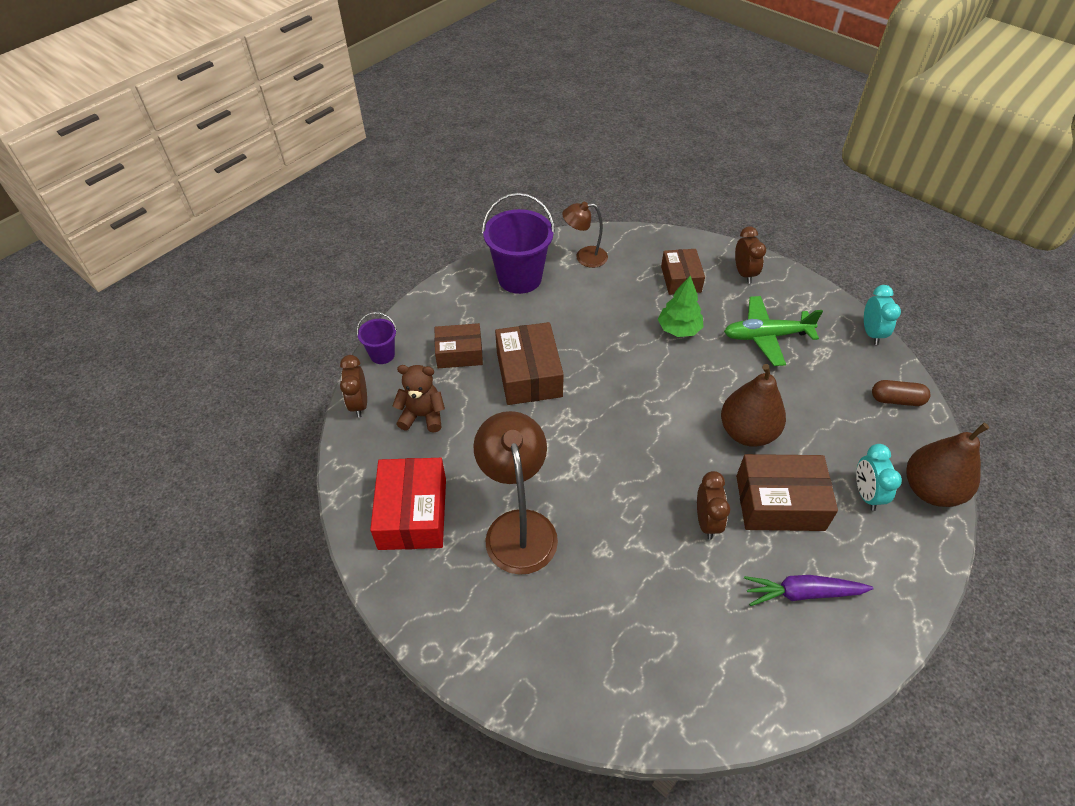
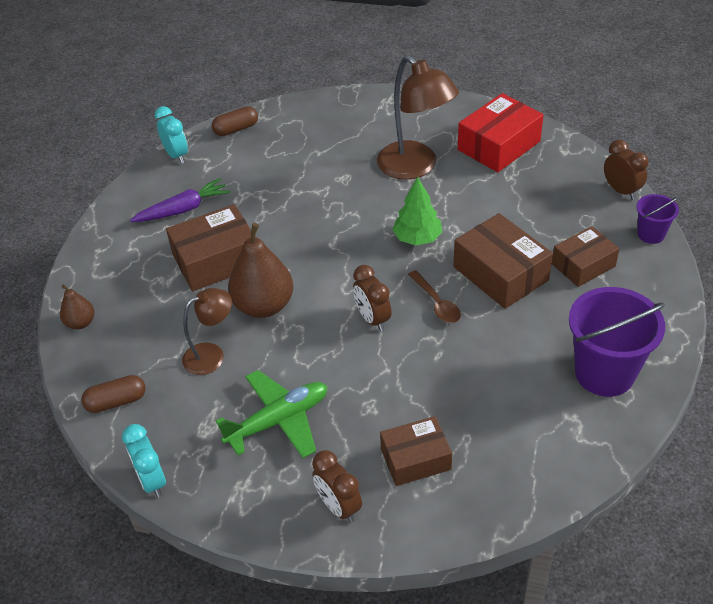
camera: 155 degrees right, 5 degrees down
red box [370,458,446,550] -> red box turned 75 degrees clockwise [458,93,544,172]
brown teddy bear [392,365,445,432] -> none
brown lamp [562,202,608,268] -> brown lamp moved to [182,288,232,375]
green tree [658,276,704,337] -> green tree moved to [392,177,442,246]
brown box [661,249,705,295] -> brown box turned 75 degrees counterclockwise [380,416,452,486]
brown clock [697,471,730,540] -> brown clock moved to [353,265,391,331]
turquoise clock [856,444,902,511] -> turquoise clock moved to [155,106,188,164]
brown pear [906,423,989,507] -> brown pear [60,284,95,329], size x0.52
none -> brown capsule [212,106,258,136]
none -> brown spoon [408,270,461,323]

